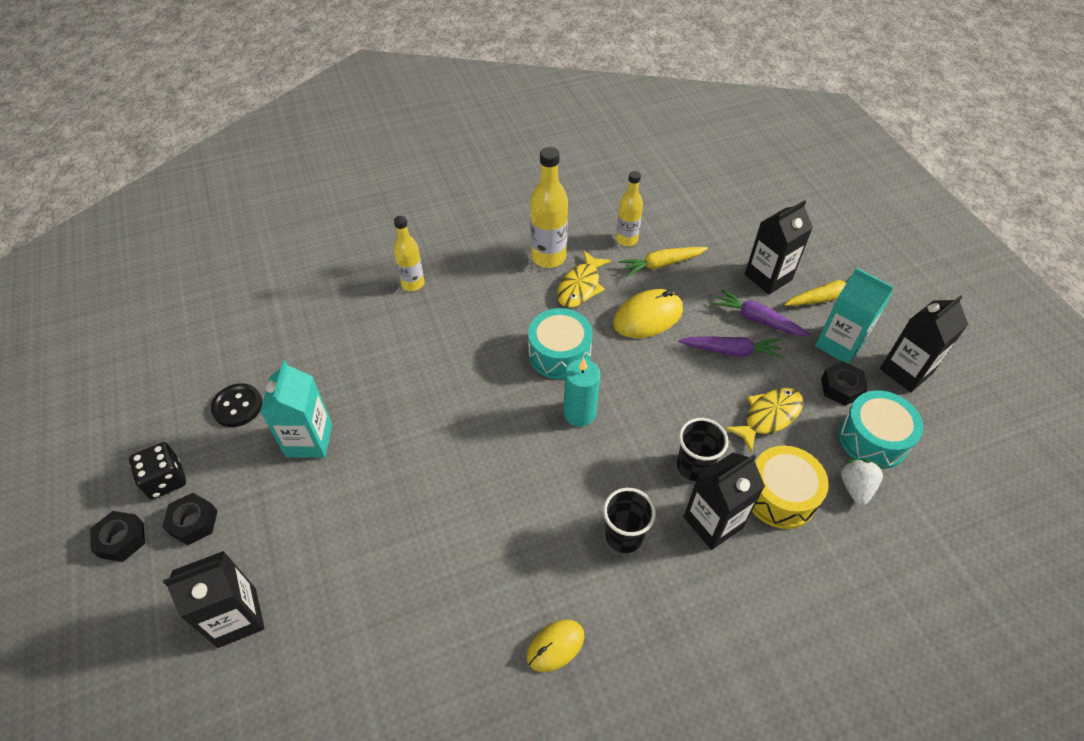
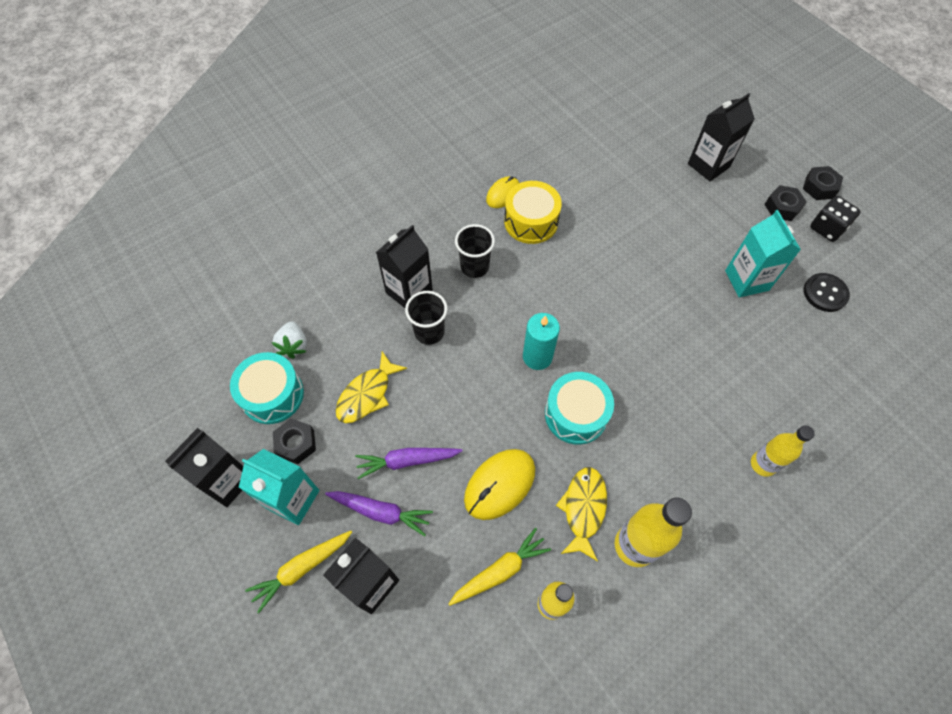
camera: 165 degrees right, 10 degrees up
yellow drum [752,445,829,529] -> yellow drum moved to [504,181,562,244]

